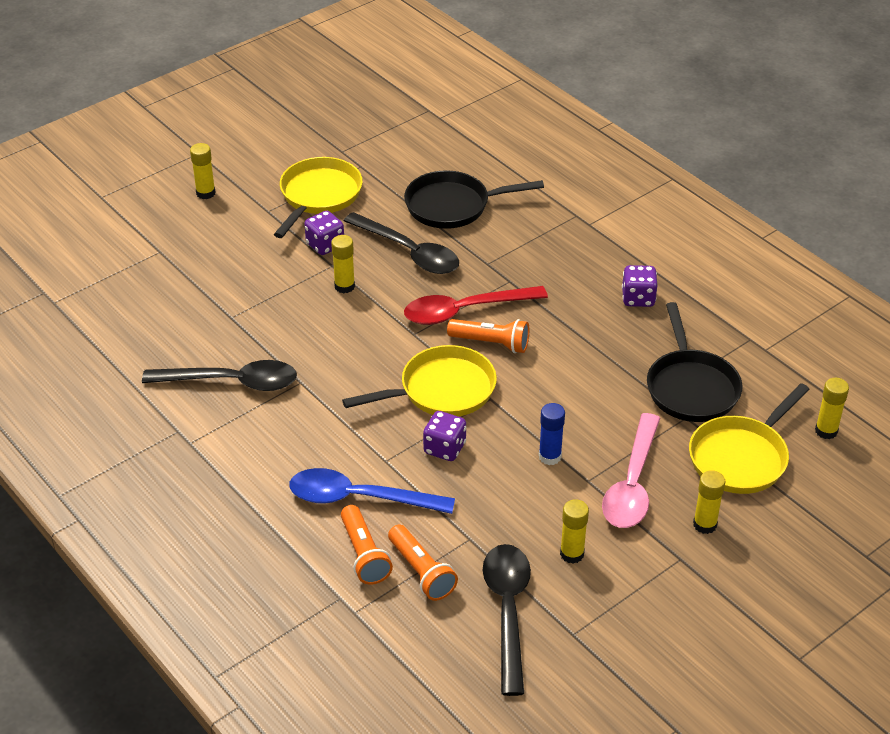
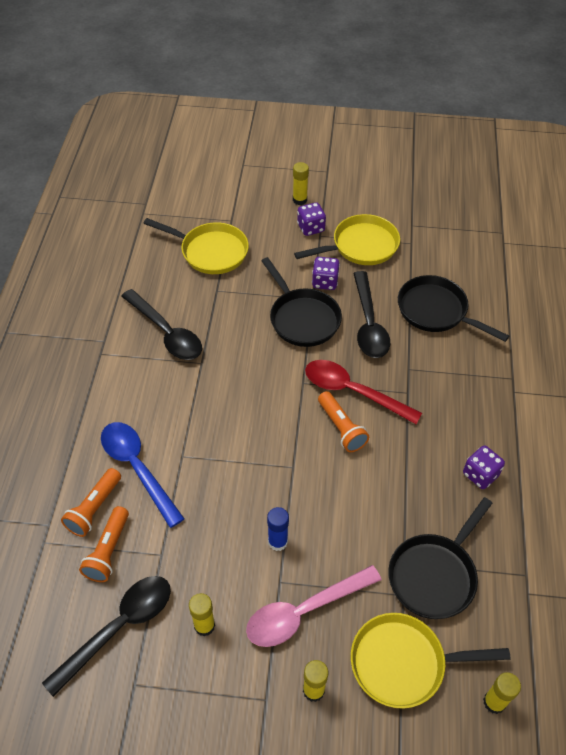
camera: 45 degrees right, 10 degrees up
yellow glue stick [331,235,355,293] -> black pan [261,257,342,347]
yellow pan [342,345,497,417] -> yellow pan moved to [143,218,249,274]
purple dice [423,411,466,461] -> purple dice moved to [297,202,326,236]

